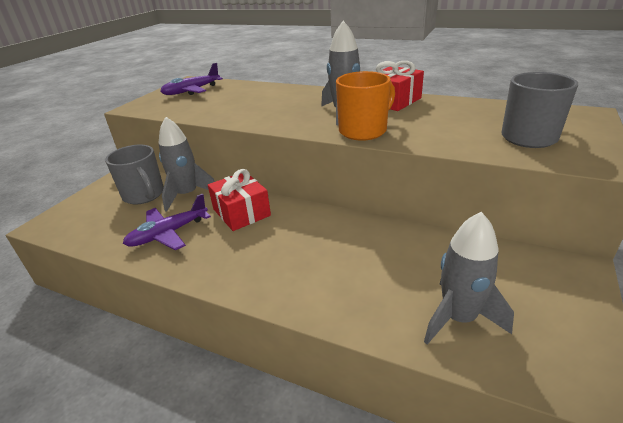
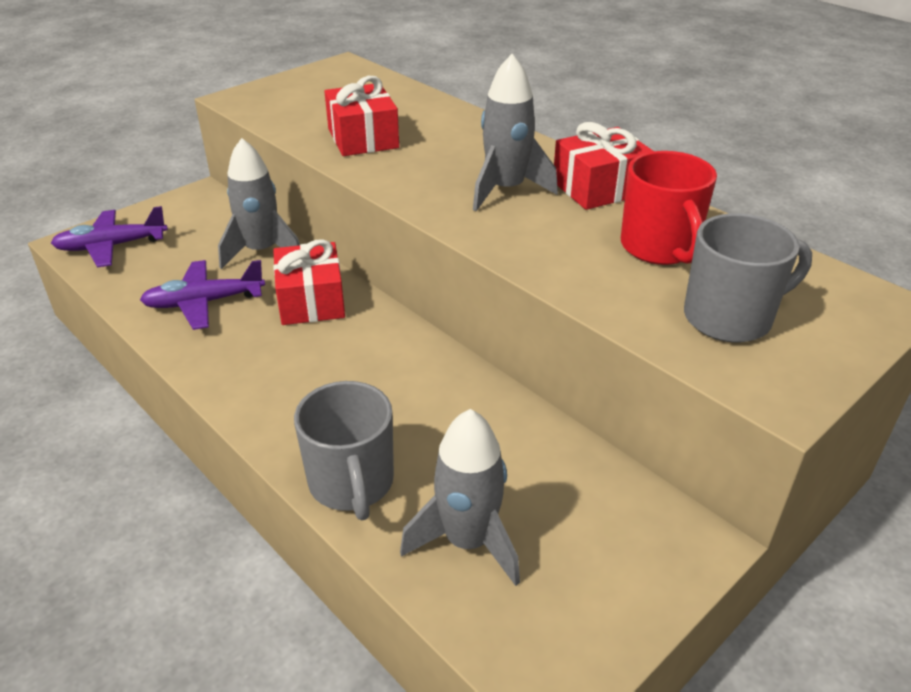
camera: 20 degrees right, 5 degrees up
grey mug [105,145,164,204] -> grey mug moved to [294,381,394,520]
purple plane [160,63,223,95] -> purple plane moved to [51,206,168,267]
orange mug [336,71,395,141] -> none
none -> red gift [324,76,399,156]
none -> red mug [621,151,717,265]

